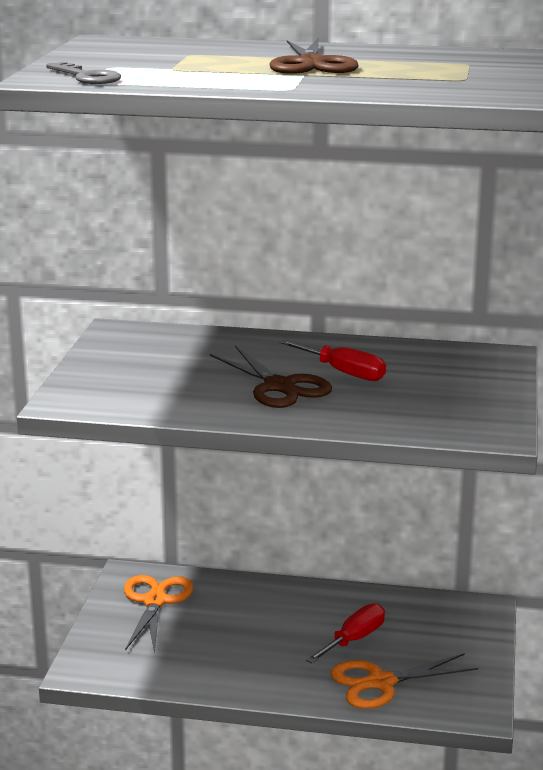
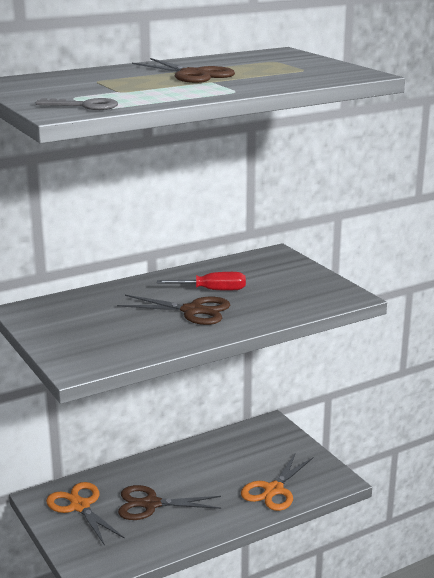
camera: 40 degrees left, 0 degrees up
red screwdriver [306,603,385,663] -> none
none -> brown scissors [118,485,221,520]

